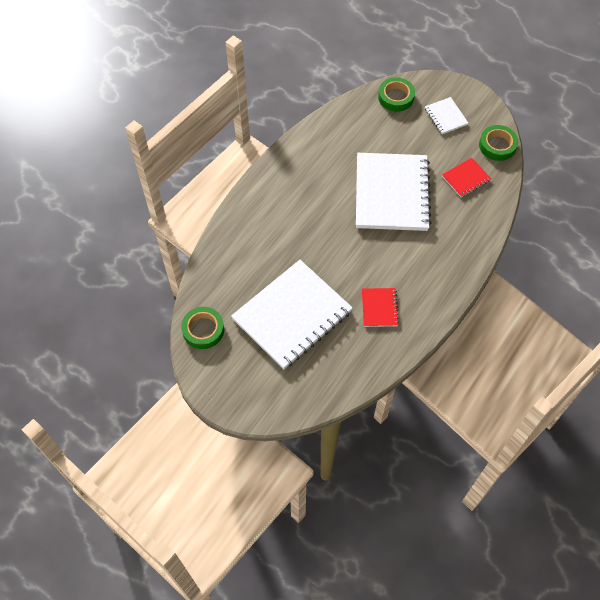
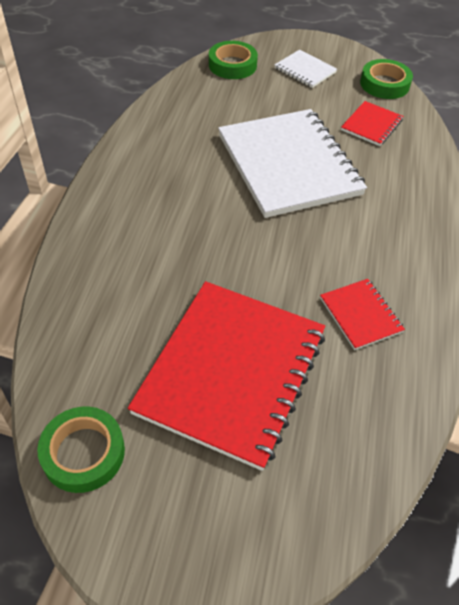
camera: 25 degrees left, 10 degrees down
white notebook [231,260,353,369] -> red notebook [128,281,325,471]

